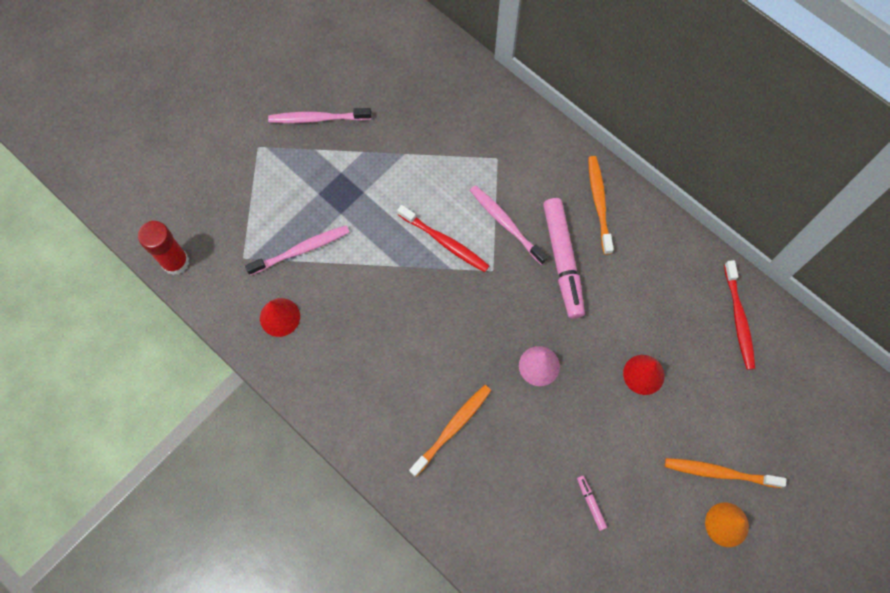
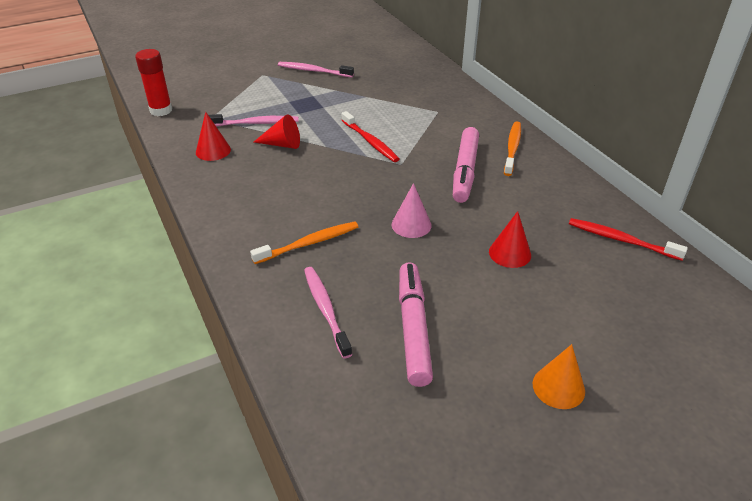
camera: 20 degrees right, 30 degrees down
pink toothbrush [470,185,548,265] -> pink toothbrush moved to [304,267,352,358]
pink marker [577,476,607,531] -> pink marker [399,262,433,387], size x2.43
orange toothbrush [665,458,786,488] -> none
red toothbrush [724,260,755,370] -> red toothbrush turned 105 degrees clockwise [569,218,688,261]
none -> red cone [254,114,300,149]

